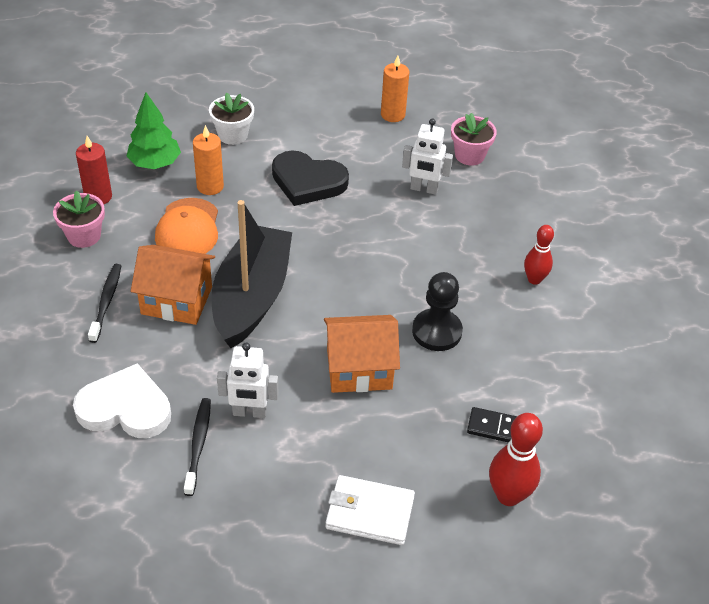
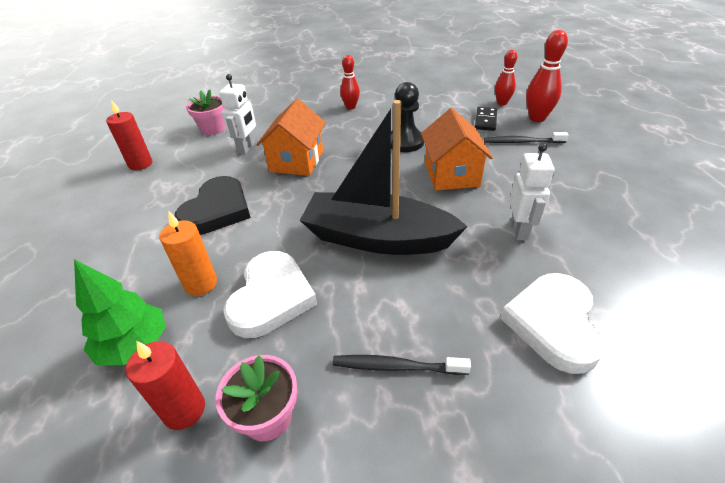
camera: 85 degrees left, 5 degrees down
orange house [131,245,215,325] -> orange house moved to [256,99,326,176]
orange cap [155,198,218,254] -> white heart [223,251,317,338]
black toothbrush [184,398,211,496] -> black toothbrush moved to [484,132,569,143]
white flower pot [209,93,254,145] -> none
white wallet [325,475,415,545] -> none
orange candle [381,55,409,122] -> red candle [106,100,152,170]
none -> red bowling pin [495,50,517,105]

